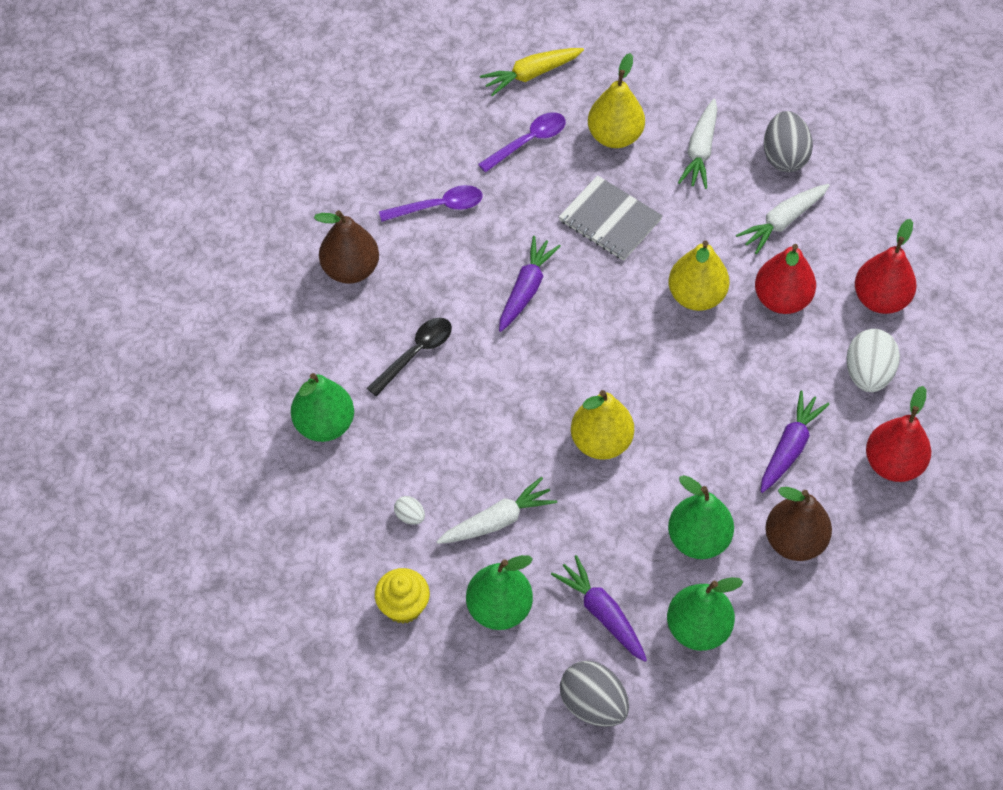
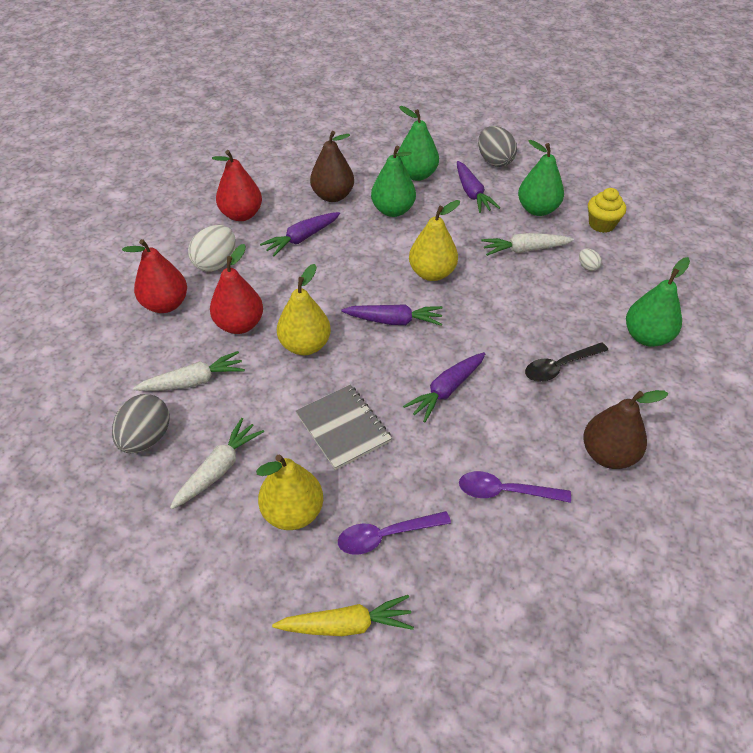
camera: 160 degrees left, 10 degrees down
none -> purple carrot [341,304,442,326]

